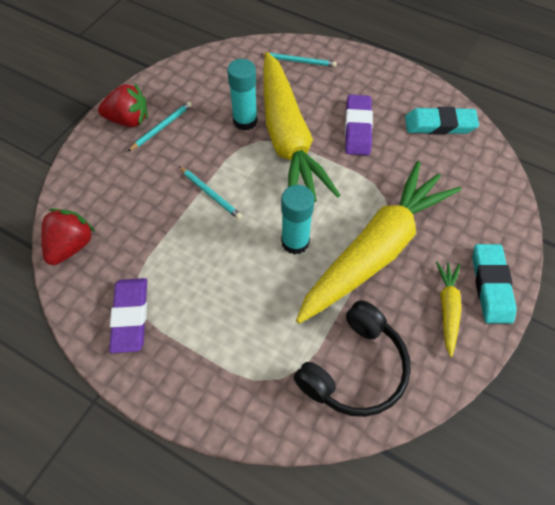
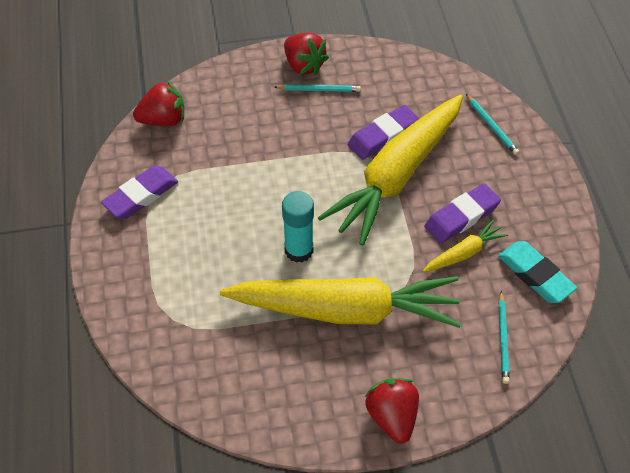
camera: 50 degrees right, 5 degrees down
turquoise pencil [179,166,242,219] -> turquoise pencil moved to [499,291,510,384]
turquoise glue stick [227,59,258,131] -> purple eraser [348,105,420,160]
black headphones [293,300,411,417] -> none
yellow carrot [436,261,462,357] -> yellow carrot moved to [423,219,508,272]
turquoise eraser [472,244,517,324] -> red strawberry [365,378,419,444]

